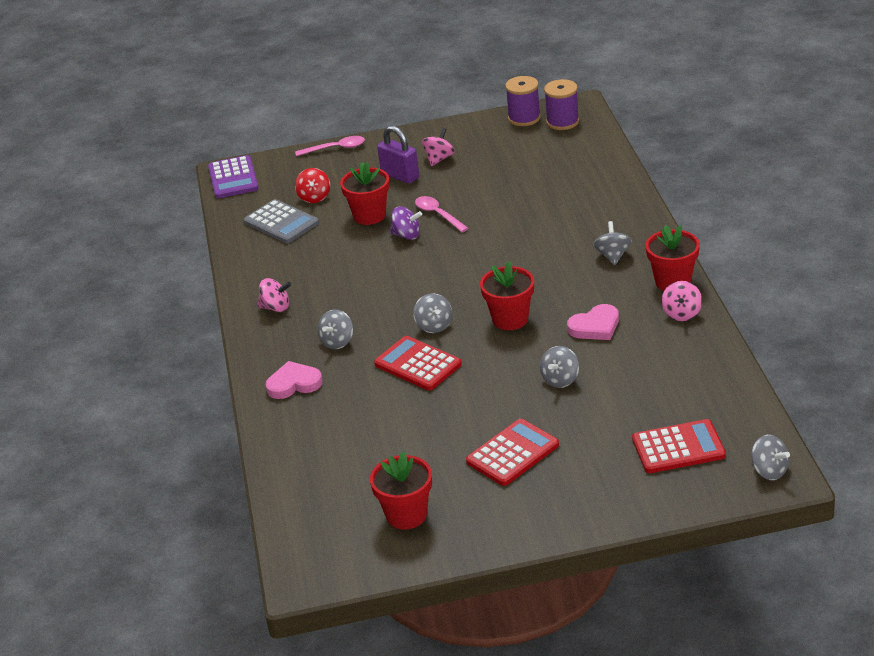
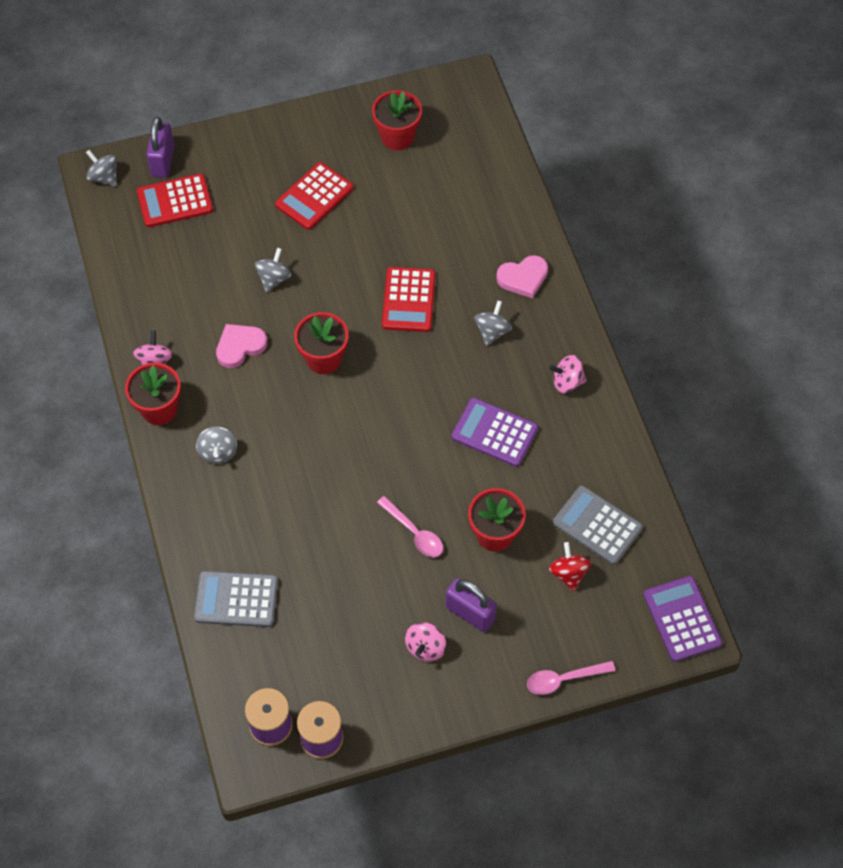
camera: 170 degrees right, 25 degrees up
red calculator [374,336,462,391] -> red calculator turned 60 degrees clockwise [382,267,435,332]
purple spinning top [390,206,422,240] -> none
grey spinning top [413,293,452,333] -> none
none -> purple padlock [146,117,175,178]
none -> grey calculator [194,571,278,627]
none -> purple calculator [452,398,538,467]

